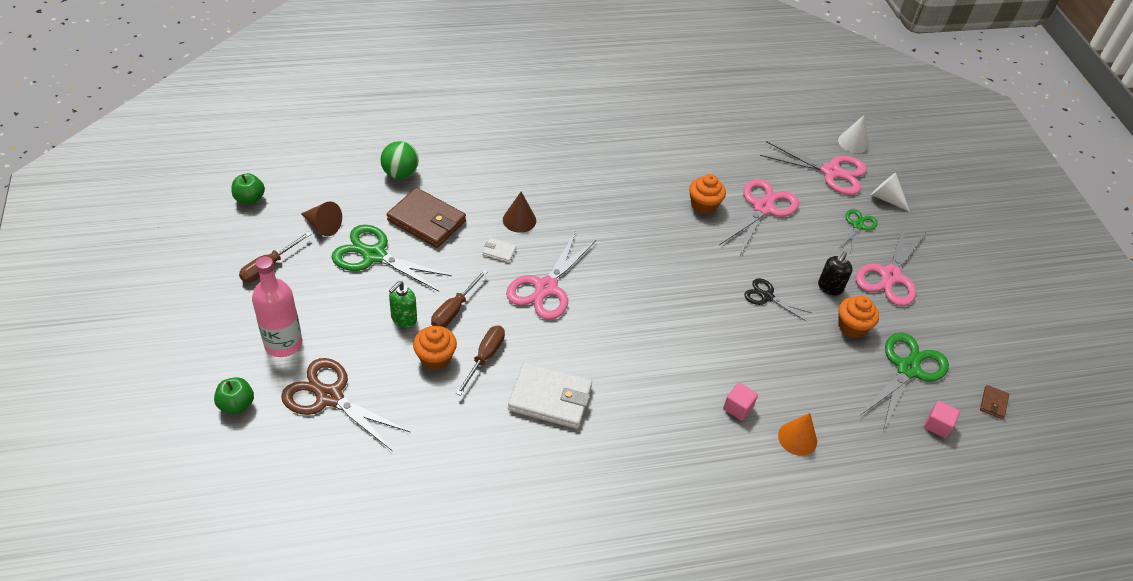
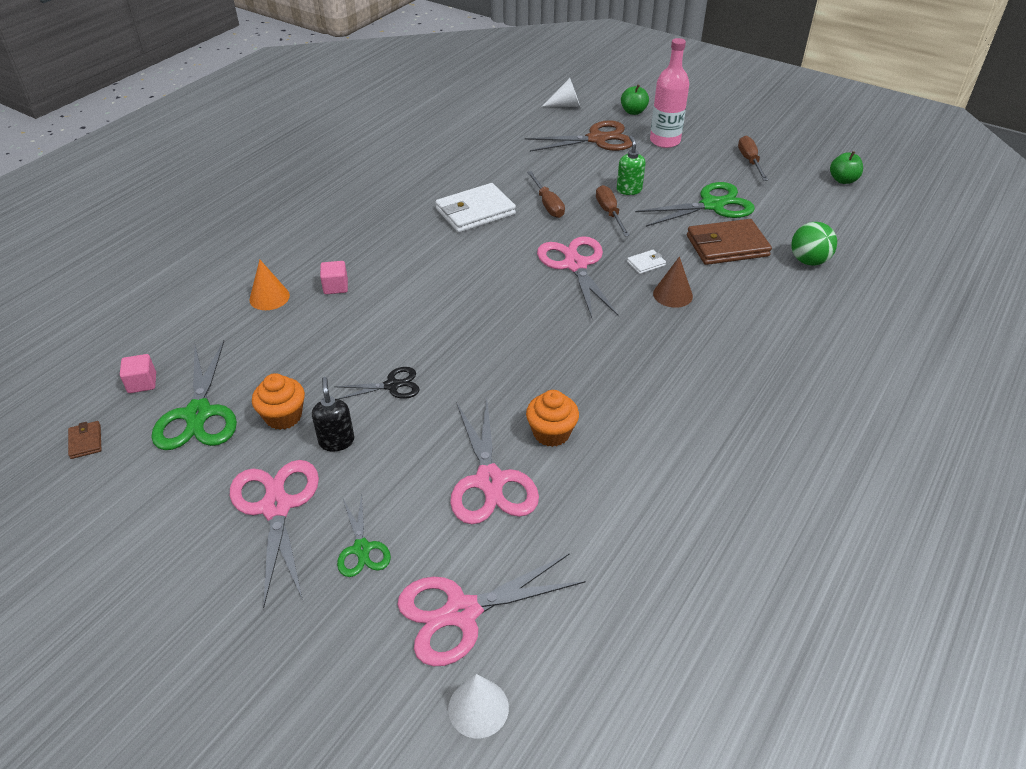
camera: 140 degrees right, 5 degrees down
brown cone [301,202,342,236] -> none
orange cupcake [413,326,457,370] -> none
white cone [871,173,910,212] -> white cone moved to [542,78,580,107]

